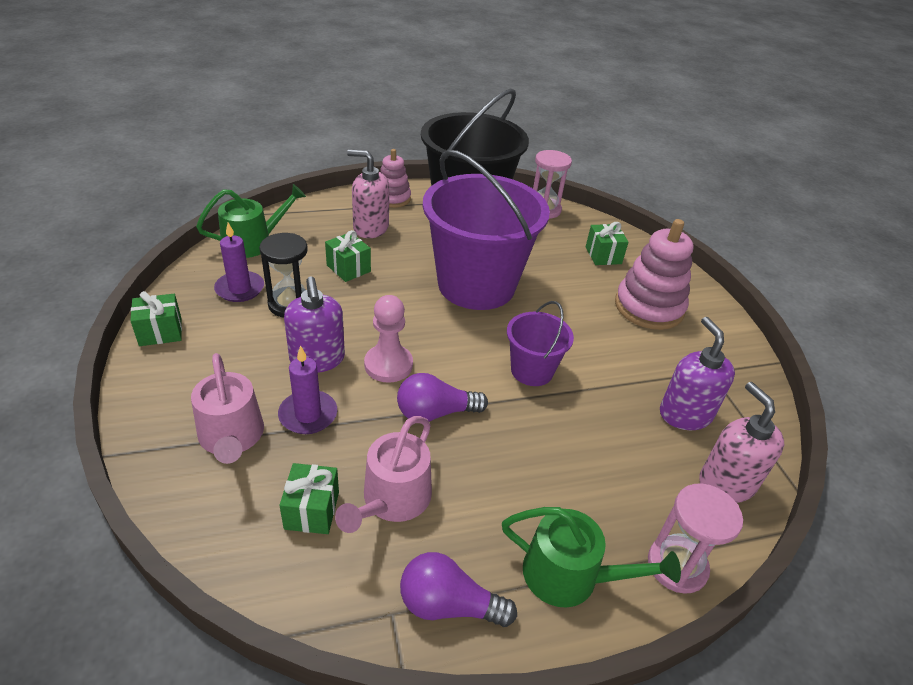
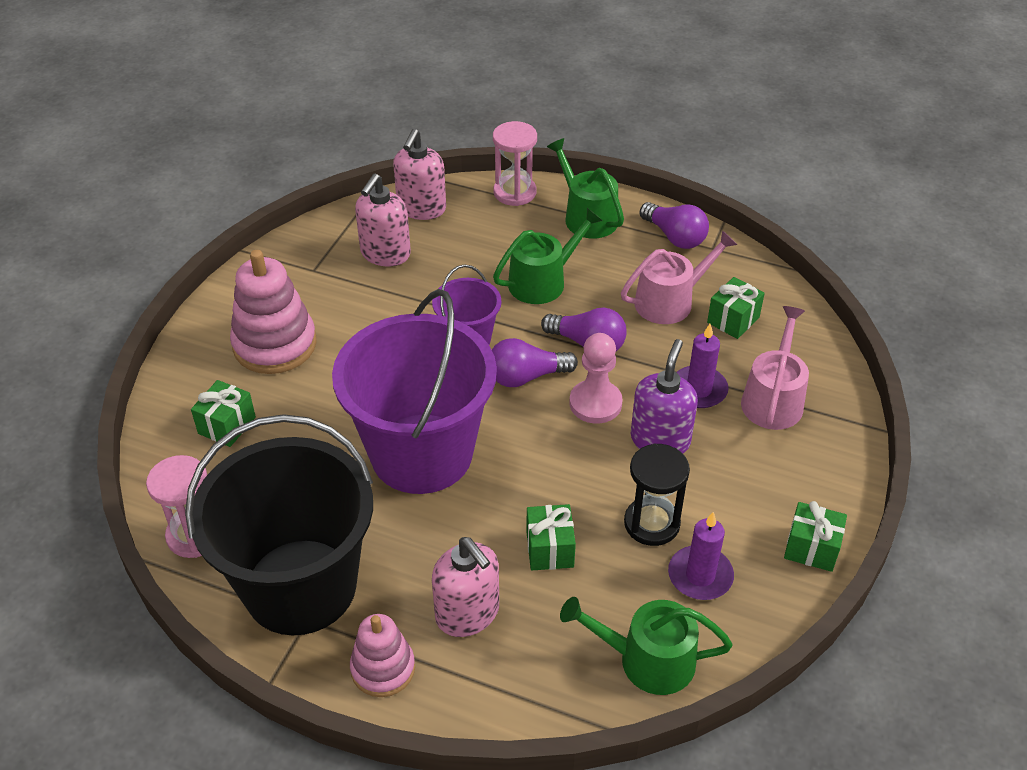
camera: 140 degrees left, 5 degrees up
purple soap dispenser [660,317,735,430] -> pink soap dispenser [355,174,411,266]
none -> purple light bulb [492,338,578,387]
none -> green watering can [493,208,603,304]

